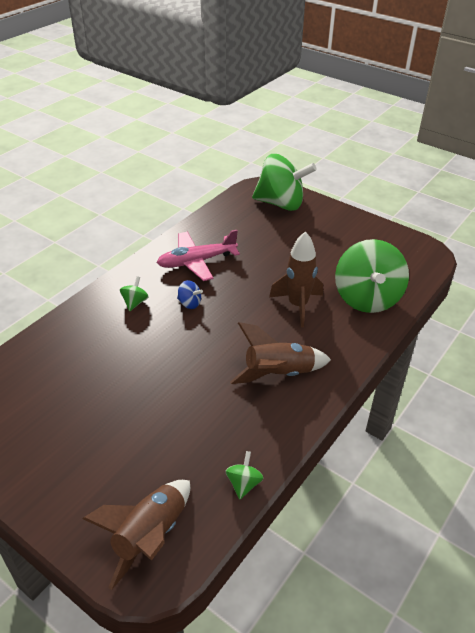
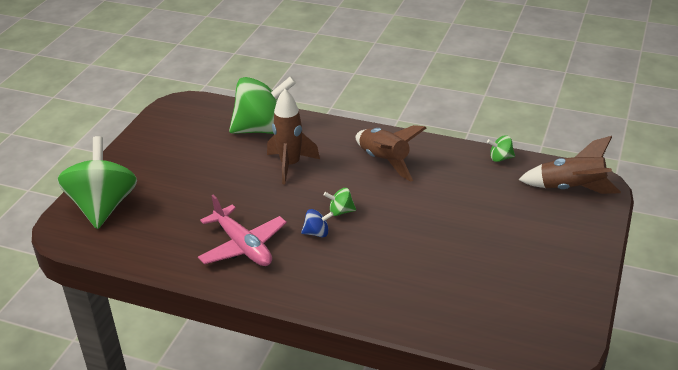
camera: 105 degrees left, 5 degrees down
green spinning top [120,276,149,311] -> green spinning top moved to [324,188,356,216]
blue spinning top [177,280,203,309] -> blue spinning top turned 75 degrees clockwise [301,209,333,237]

